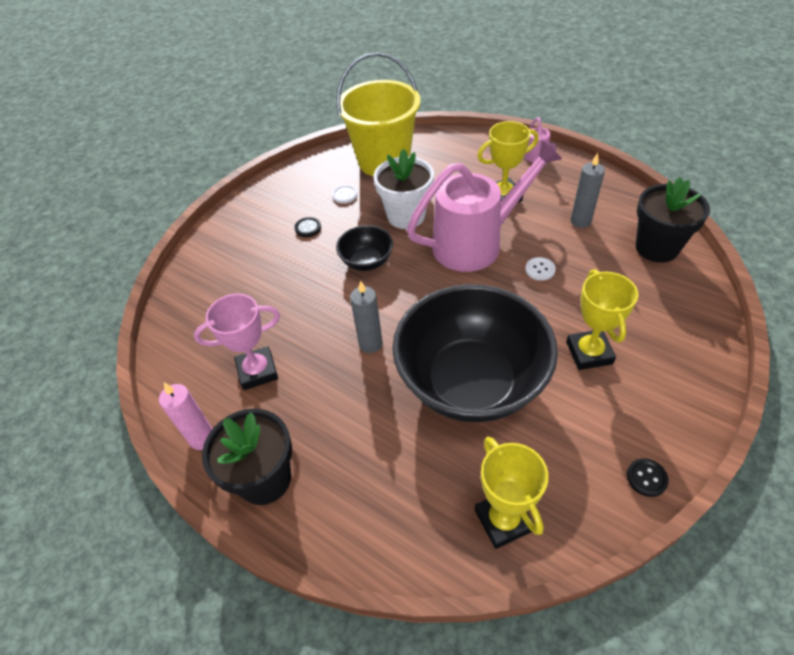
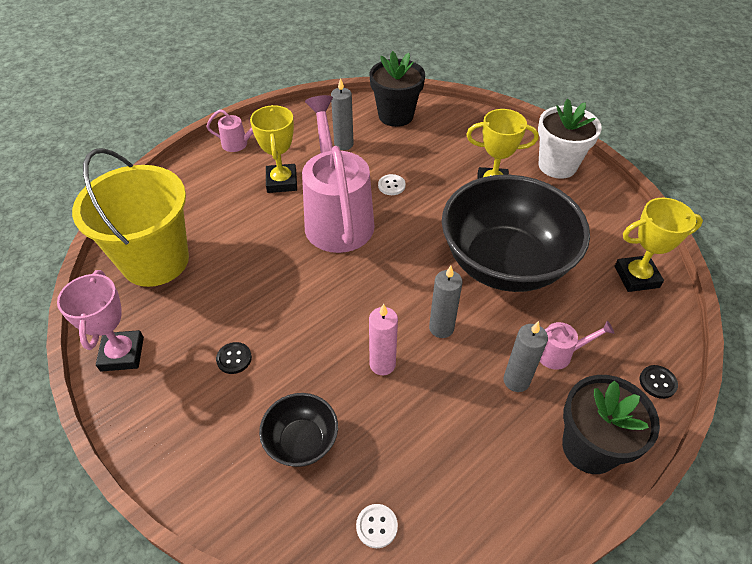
camera: 80 degrees left, 0 degrees up
pink candle [159,383,213,450] -> pink candle moved to [369,304,398,375]
pink trophy [194,294,280,390] -> pink trophy moved to [57,270,144,372]
white button [332,185,357,204] -> white button moved to [356,504,398,548]
black bowl [336,225,393,271] -> black bowl moved to [259,393,338,467]
white flower pot [374,149,434,229] -> white flower pot moved to [538,99,602,179]
black button [627,459,669,497] -> black button moved to [640,365,678,399]
none -> grey candle [503,321,548,392]
none -> pink watering can [540,321,614,370]

